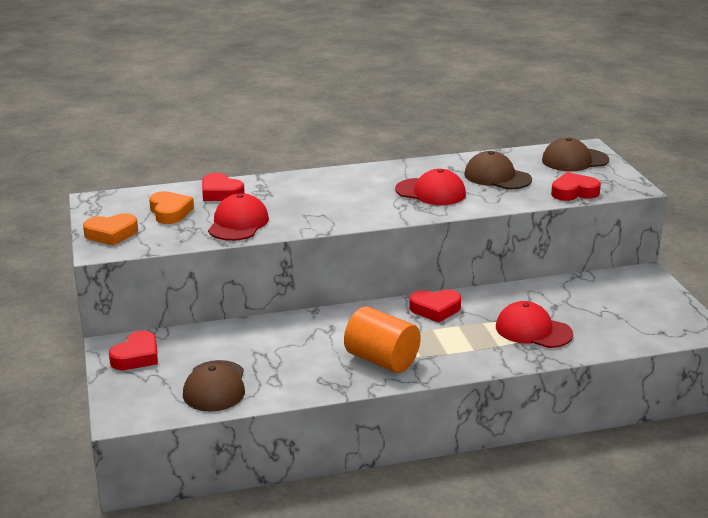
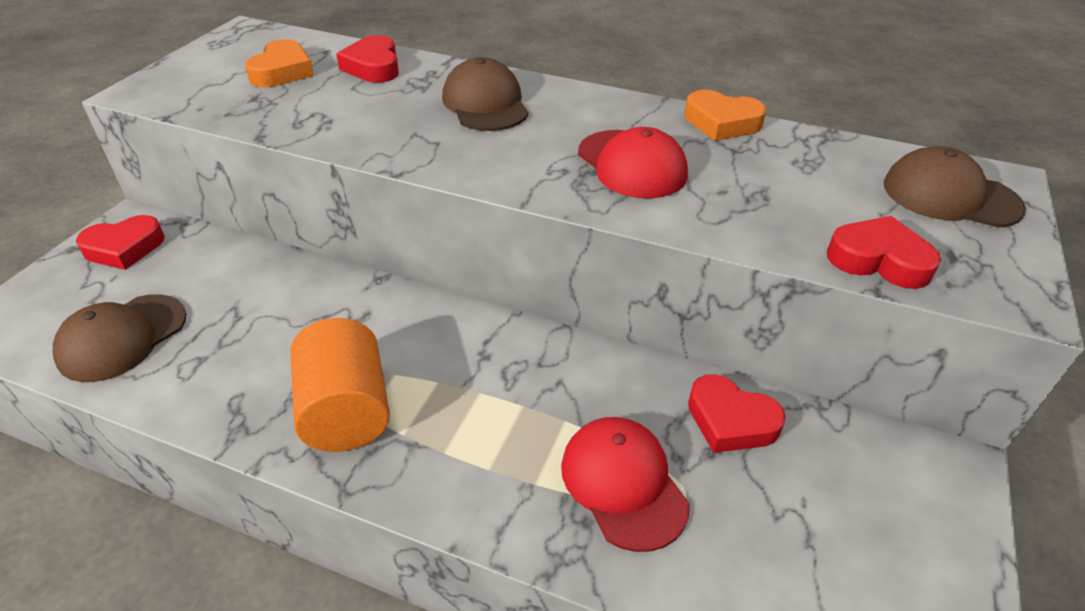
camera: 35 degrees right, 15 degrees up
orange heart [83,213,138,246] -> orange heart moved to [685,90,766,141]
red cap [208,193,269,241] -> none
red heart [409,289,461,322] -> red heart moved to [688,374,786,453]
brown cap [464,151,532,189] -> brown cap moved to [442,57,529,131]

